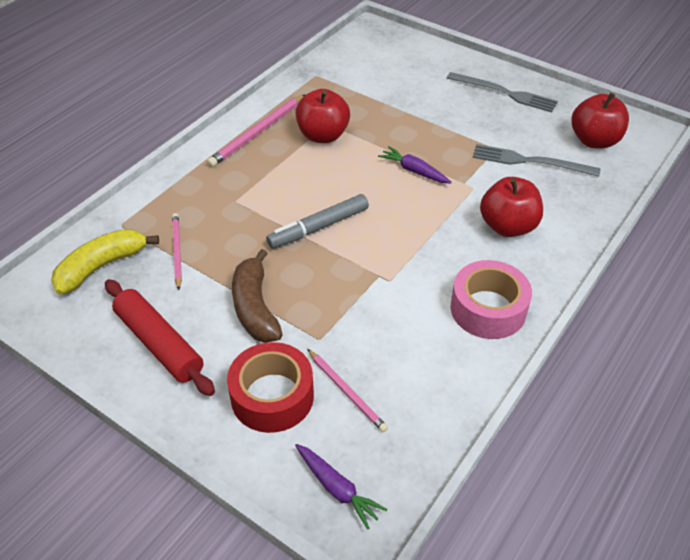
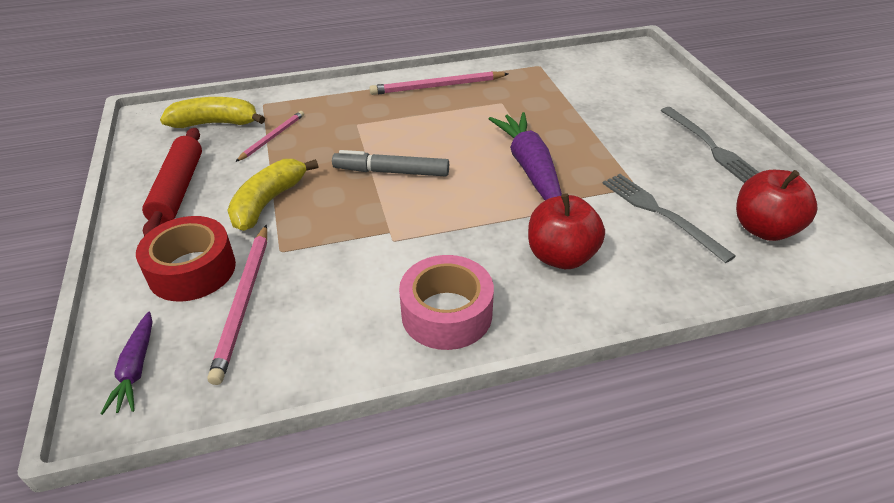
camera: 40 degrees right, 5 degrees down
brown banana [232,249,283,343] -> yellow banana [227,159,318,231]
red apple [295,89,350,143] -> none
pink pencil [307,349,388,432] -> pink pencil [208,225,267,385], size x1.58
purple carrot [378,146,452,184] -> purple carrot [489,112,562,200], size x1.84

